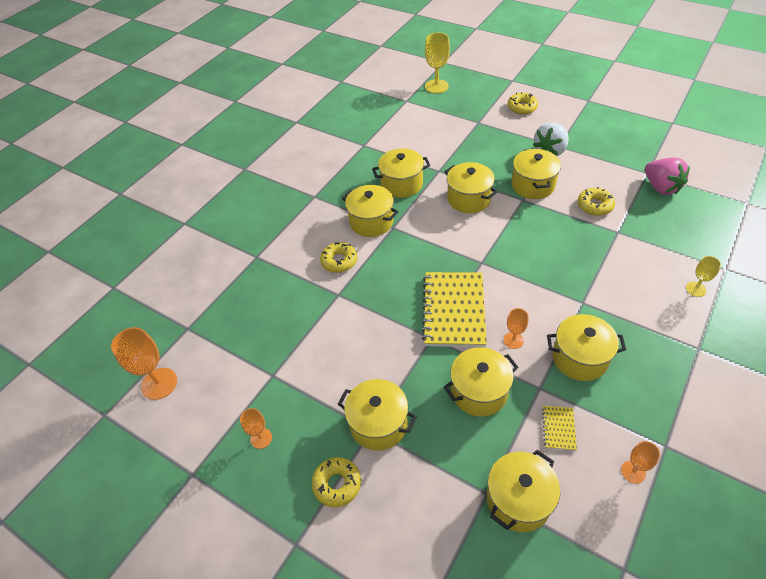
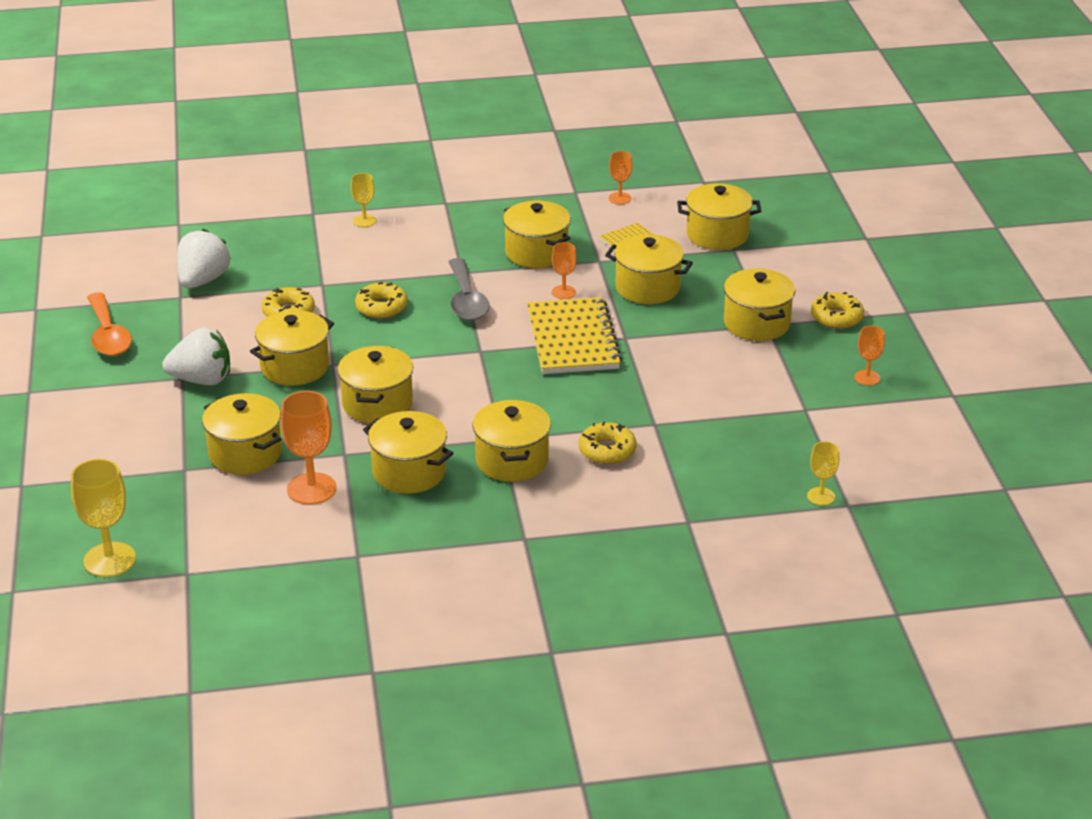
camera: 135 degrees left, 15 degrees down
orange goblet [111,327,177,400] -> orange goblet moved to [280,391,337,505]
yellow notebook [422,272,487,347] -> yellow notebook turned 60 degrees counterclockwise [527,297,622,374]
yellow donut [507,92,538,115] -> yellow donut moved to [355,282,408,319]
pink strawberry [645,157,690,195] -> white strawberry [177,229,231,288]
none -> orange spoon [87,292,132,356]
none -> yellow pot [202,393,282,475]
none -> grey spoon [448,258,490,321]
none -> yellow goblet [807,441,839,505]

